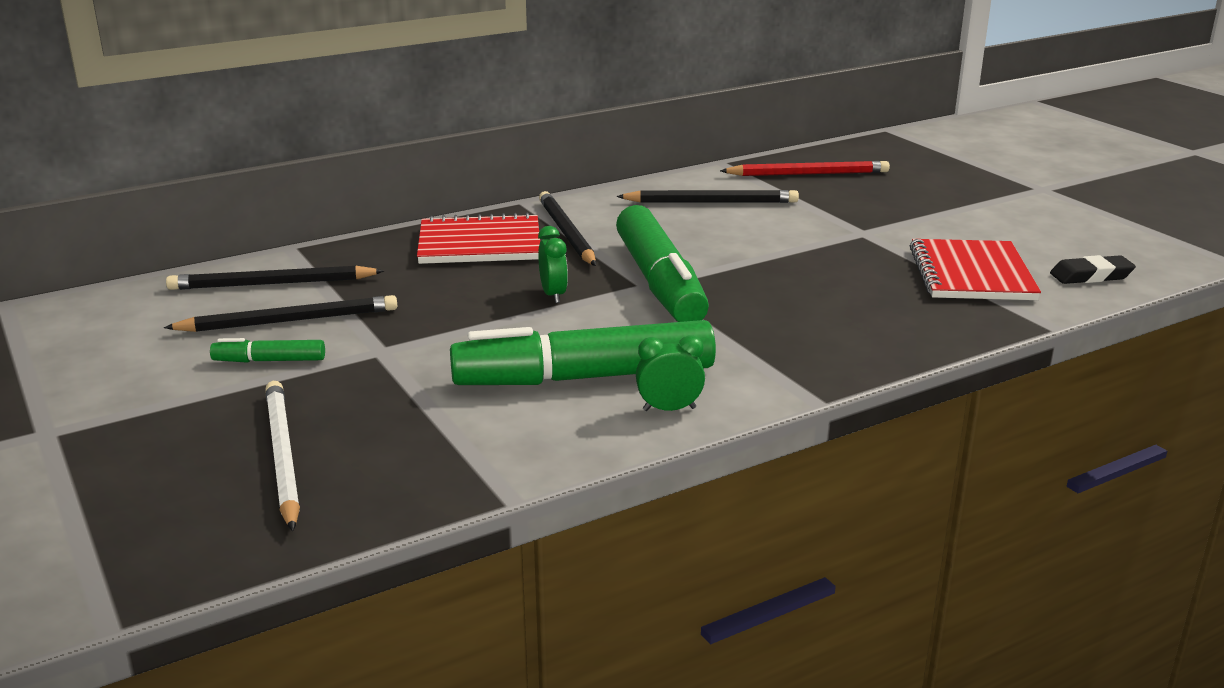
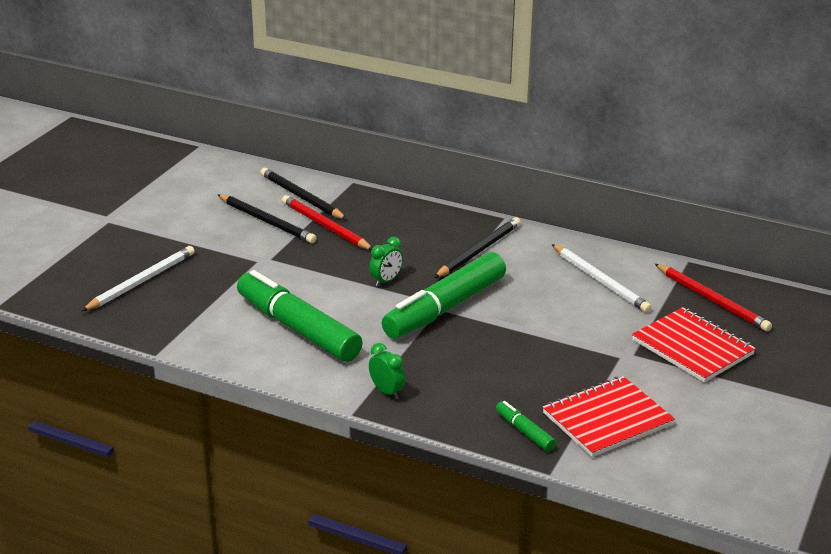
camera: 55 degrees right, 5 degrees up
green marker [210,338,325,363] -> green marker moved to [496,401,556,452]
red notebook [417,212,540,264] -> red notebook moved to [632,307,756,382]
black pencil [616,190,799,203] -> white pencil [552,244,652,313]
green clock [636,335,705,411] -> green clock moved to [369,343,405,399]
black eraser [1050,255,1136,284] -> none
none -> red pencil [282,195,372,250]

